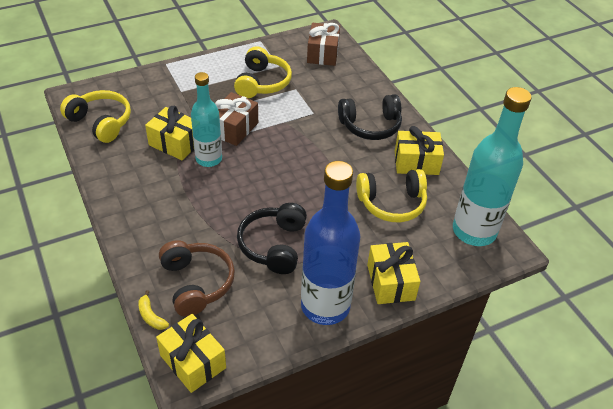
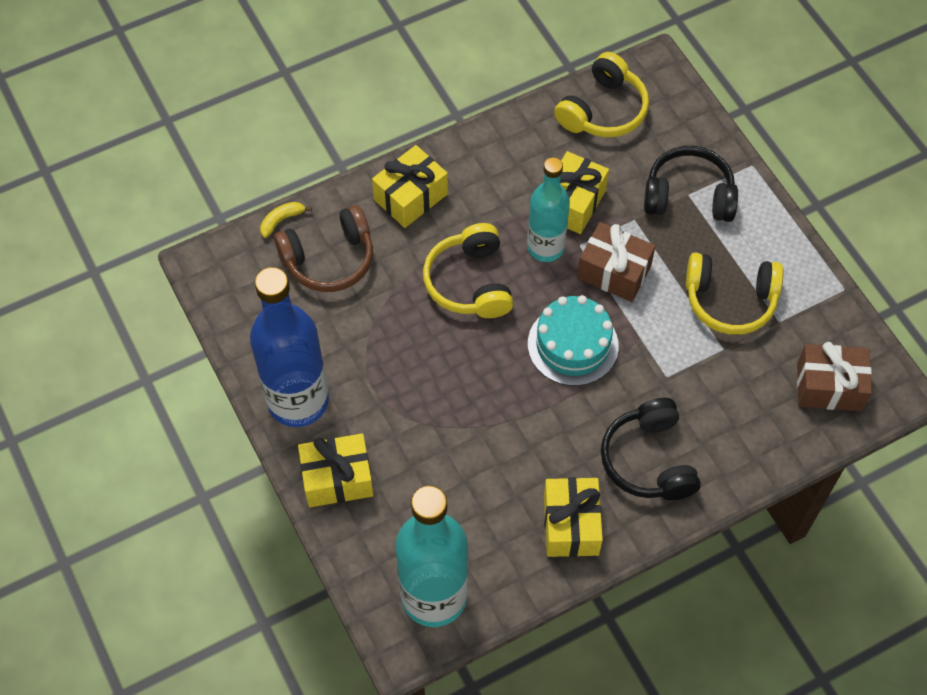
camera: 90 degrees right, 15 degrees up
yellow gift [156,314,226,393] -> yellow gift moved to [372,145,448,228]
black headphones [237,203,307,274] -> black headphones moved to [644,146,738,222]
yellow headphones [356,169,427,222] -> yellow headphones moved to [423,223,513,318]
none -> turquoise cake [528,295,619,386]

